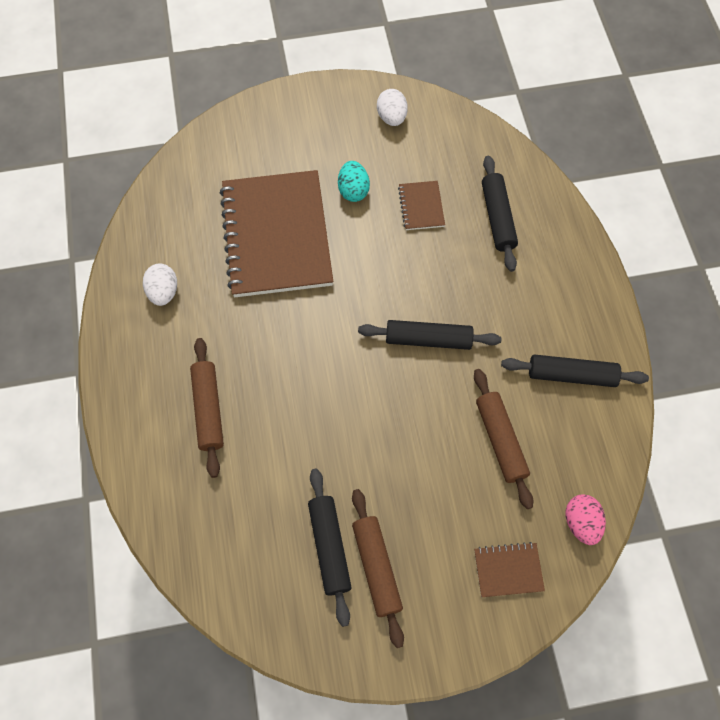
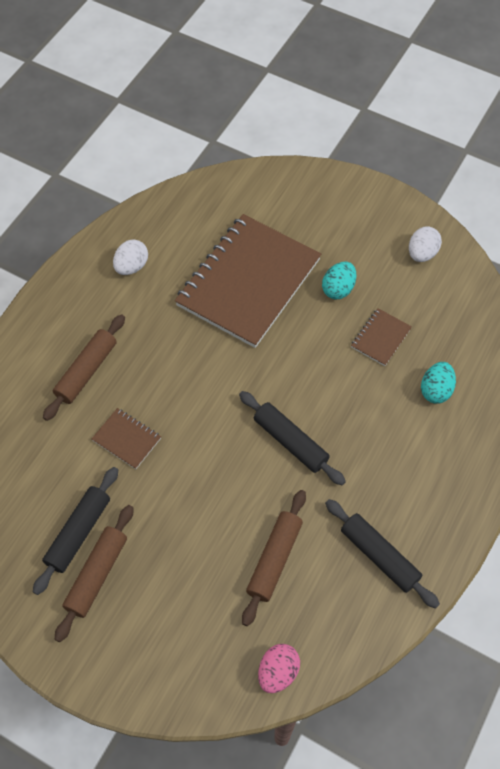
camera: 40 degrees right, 5 degrees down
brown notebook [474,542,545,597] -> brown notebook moved to [92,408,161,469]
black rolling pin [482,156,518,272] -> turquoise egg [421,362,456,404]

